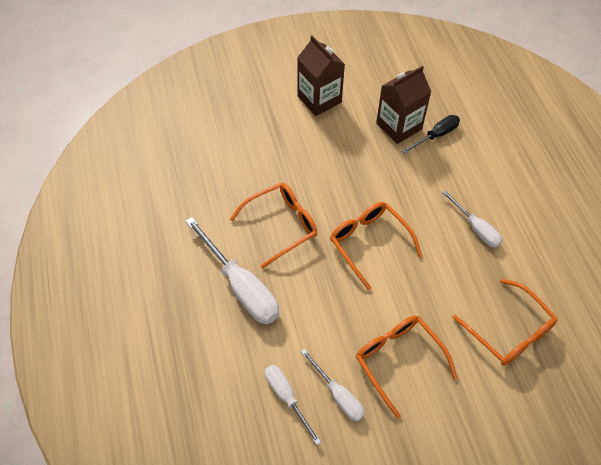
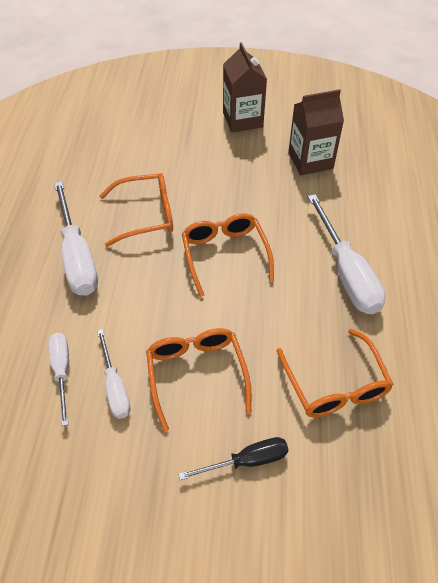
camera: 20 degrees right, 5 degrees down
black screwdriver [402,115,460,154] -> black screwdriver moved to [178,437,289,480]
white screwdriver [442,190,502,248] -> white screwdriver [308,194,386,314], size x1.74

